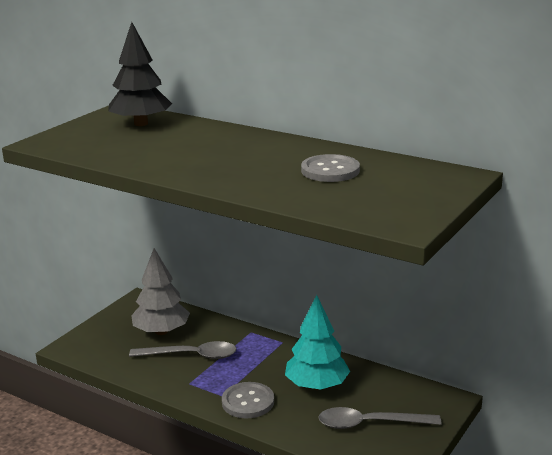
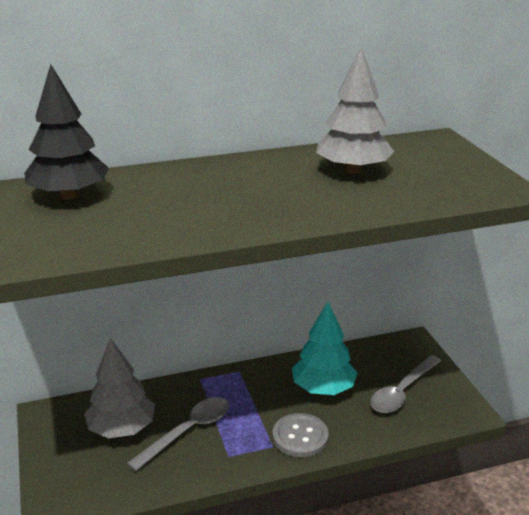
camera: 50 degrees left, 5 degrees up
grey button [301,154,360,182] -> grey tree [316,47,395,174]

